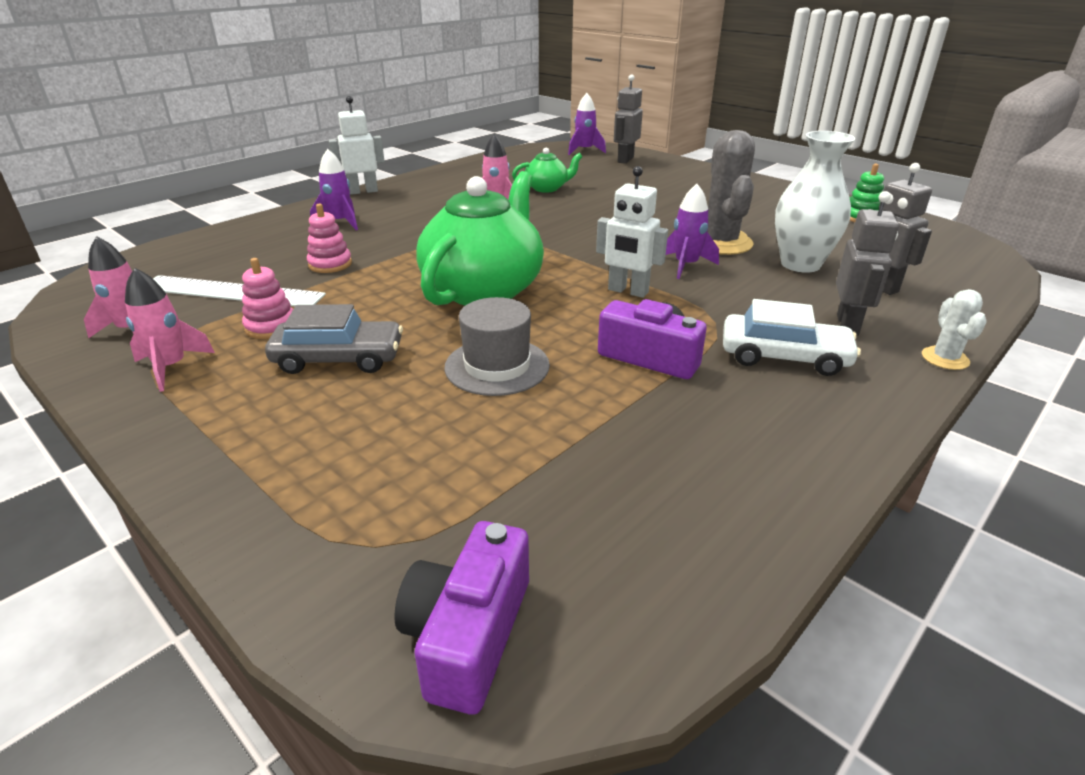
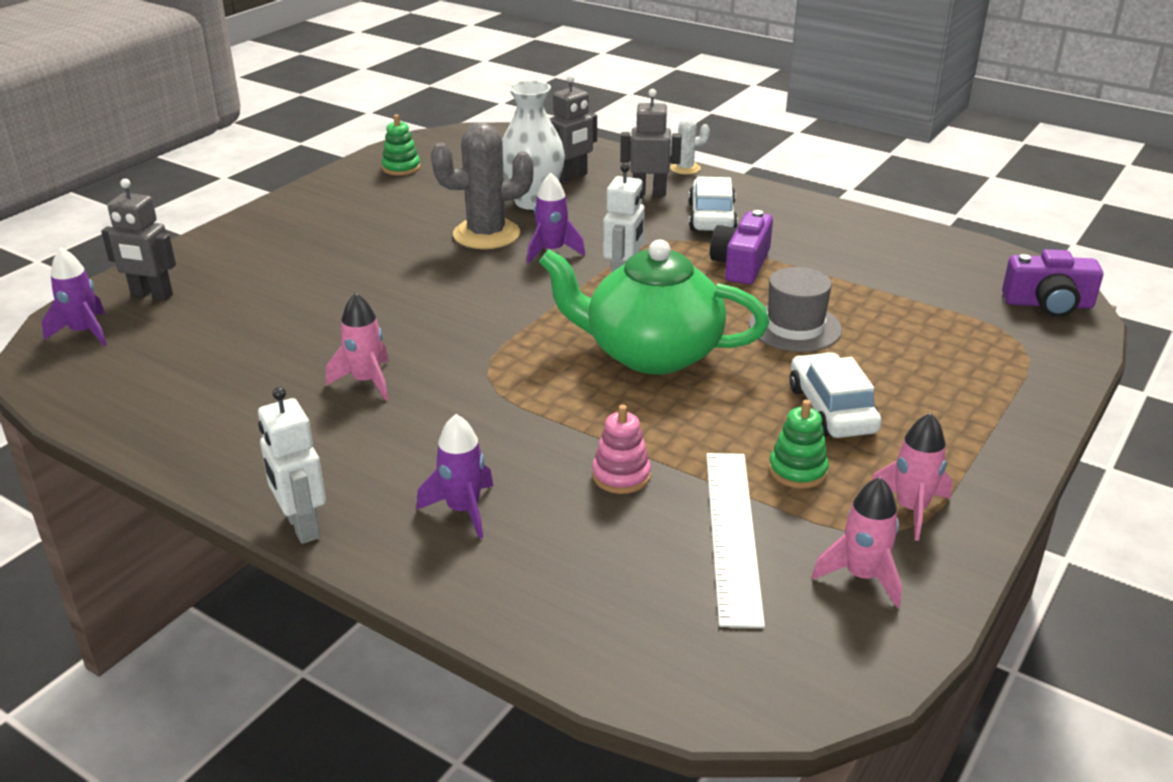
camera: 100 degrees left, 0 degrees up
pink stacking toy [242,258,293,339] -> green stacking toy [769,400,829,489]
grey car [265,304,403,374] -> white car [790,352,882,438]
green teapot [512,148,583,193] -> none

